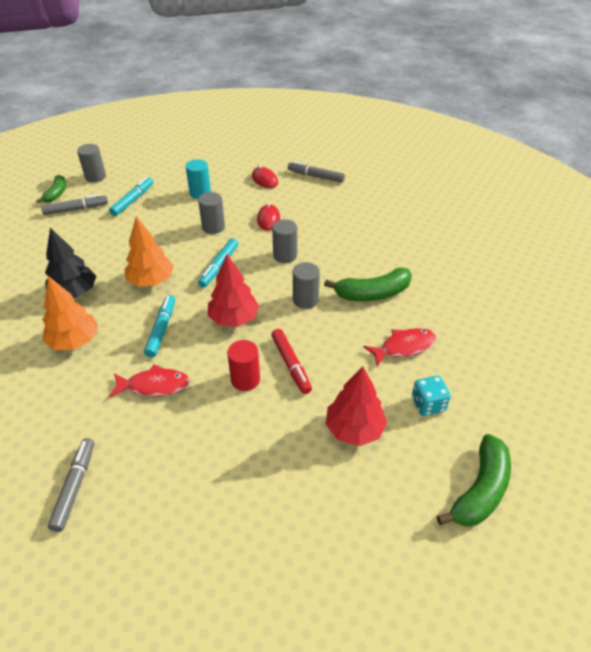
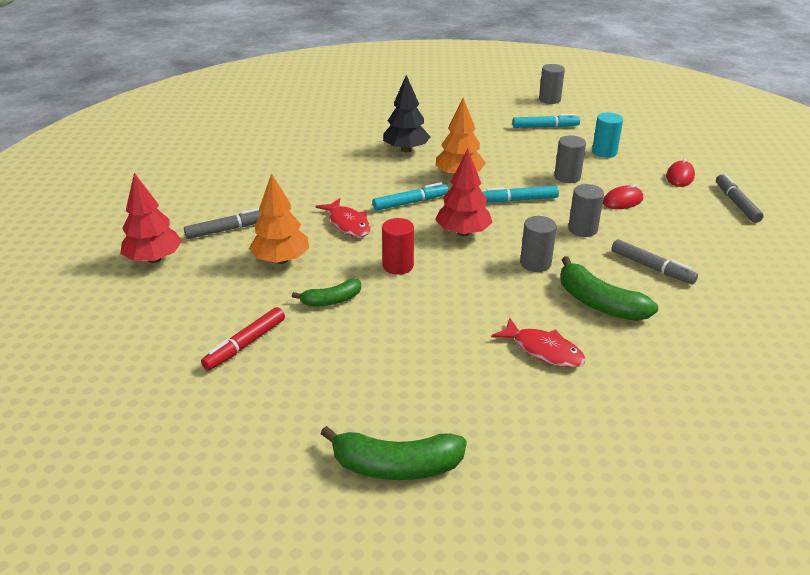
camera: 60 degrees right, 10 degrees down
green banana [36,175,66,203] -> green banana moved to [292,279,361,306]
grey marker [41,194,108,215] -> grey marker moved to [611,239,698,284]
orange tree [43,276,99,350] -> orange tree moved to [249,173,309,264]
red marker [271,329,312,394] -> red marker moved to [201,307,285,370]
red tree [325,366,387,446] -> red tree moved to [120,173,182,263]
turquoise dice [412,376,451,416] -> none

